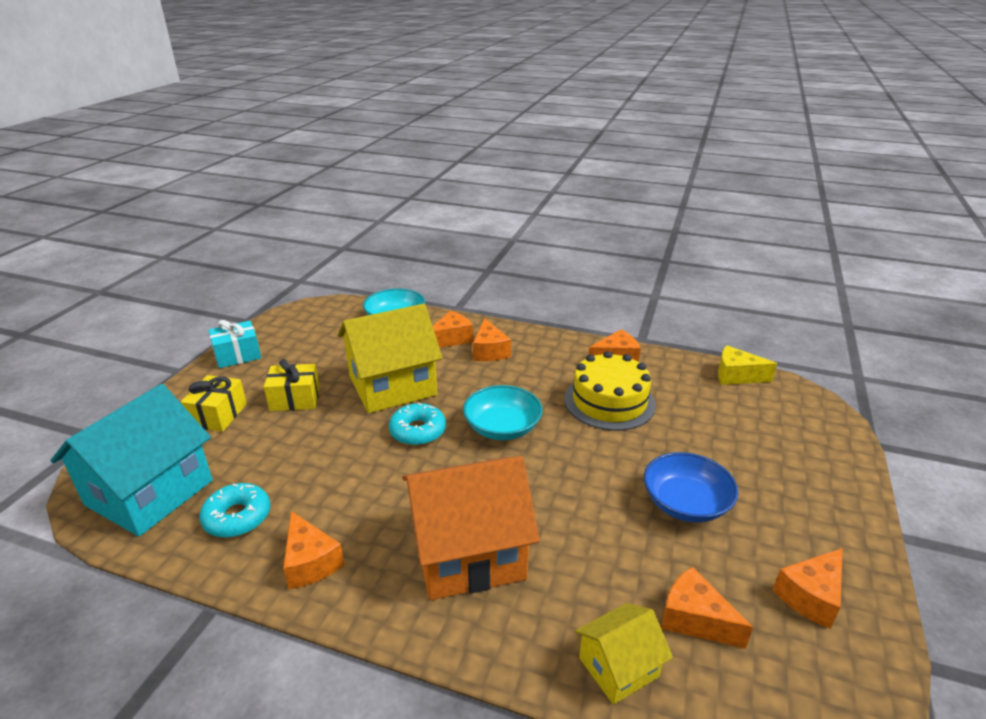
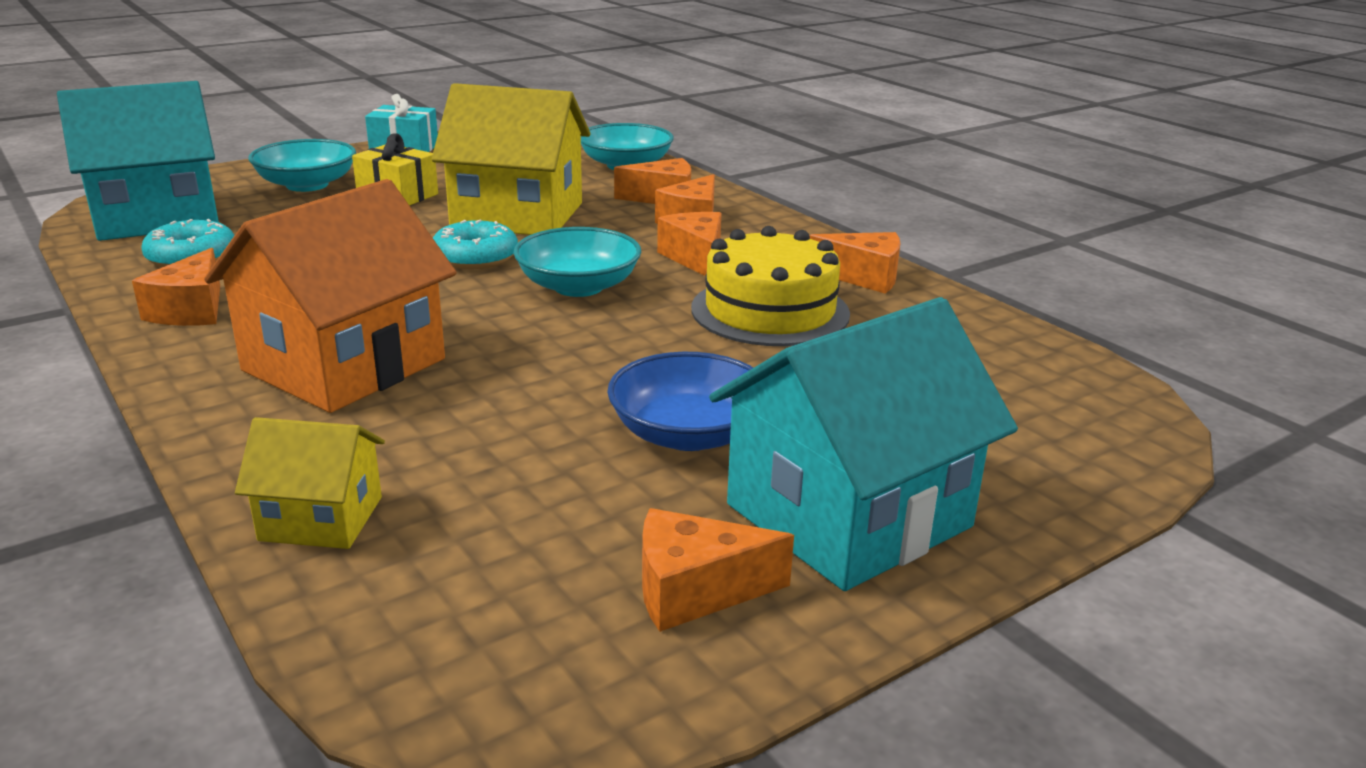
camera: 35 degrees right, 5 degrees down
yellow gift [181,375,247,432] -> turquoise bowl [249,139,356,192]
orange house [402,456,540,600] -> orange house turned 75 degrees counterclockwise [204,179,457,413]
orange cheese [661,567,753,649] -> orange cheese moved to [657,212,721,276]
yellow cheese [718,345,778,385] -> none
none -> turquoise house [709,297,1018,591]

